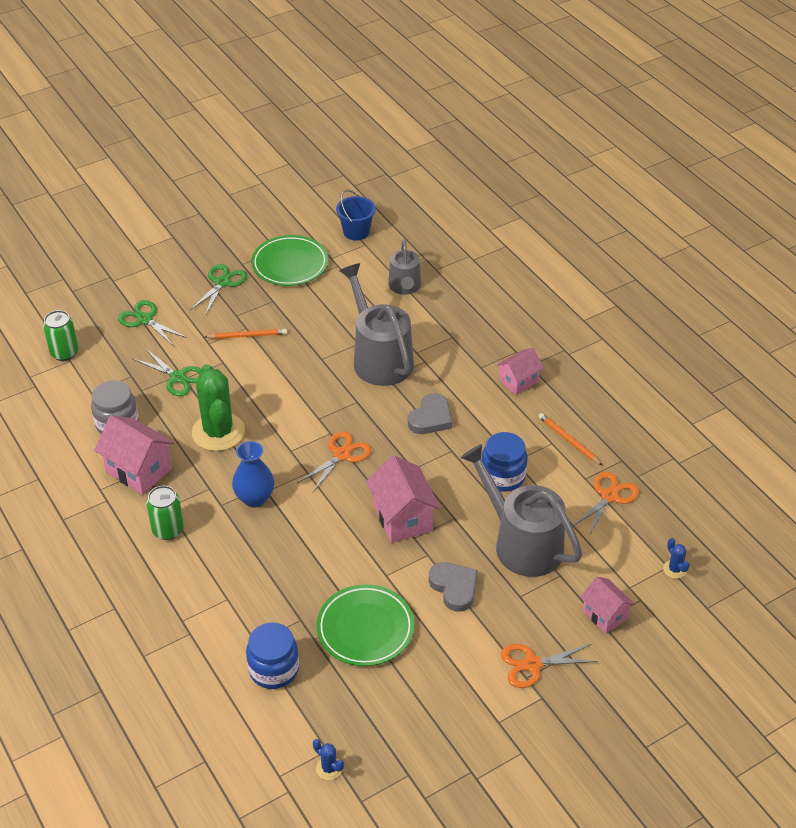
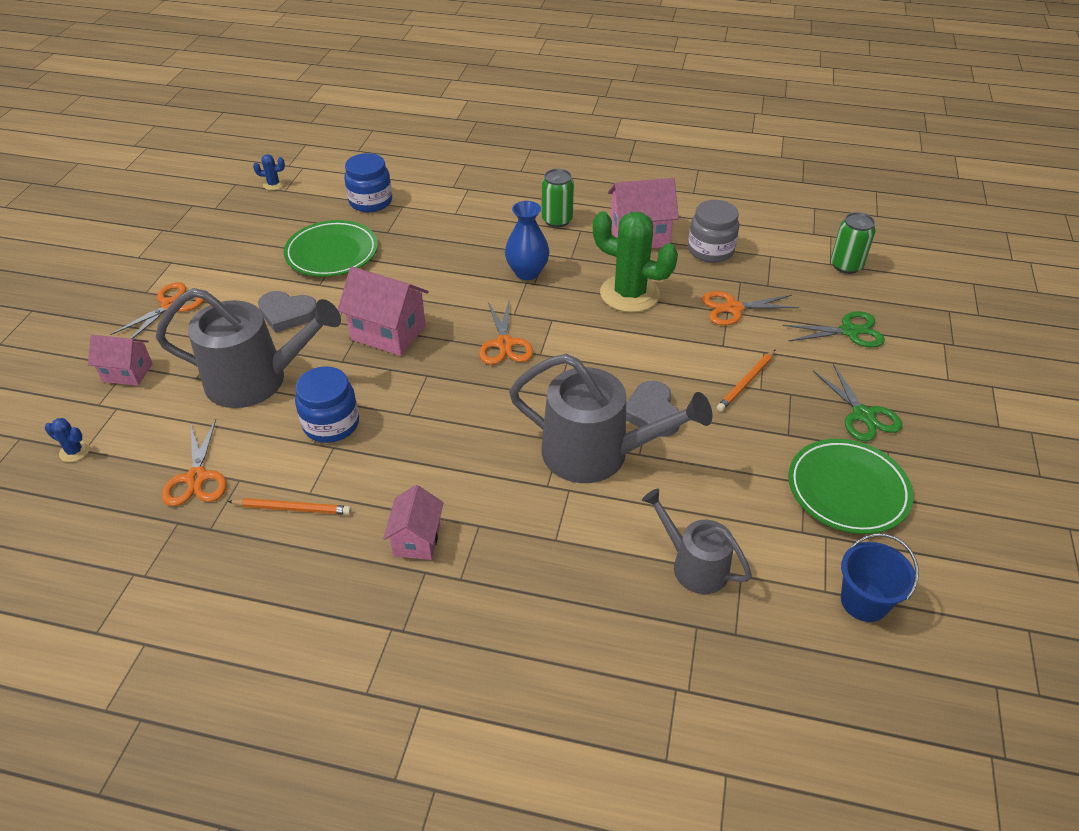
camera: 135 degrees right, 0 degrees up
green scissors [133,348,201,396] -> orange scissors [702,291,800,326]
grey heart [408,393,452,434] -> grey heart moved to [626,381,680,437]

